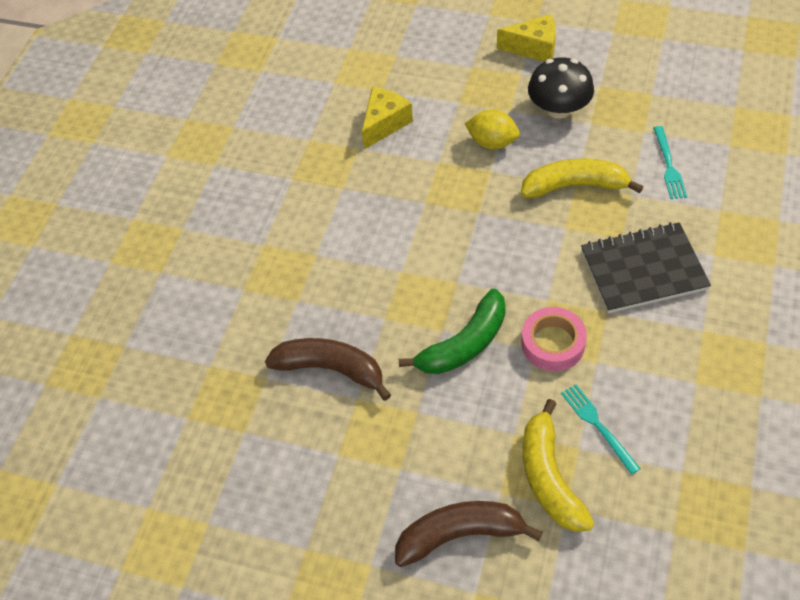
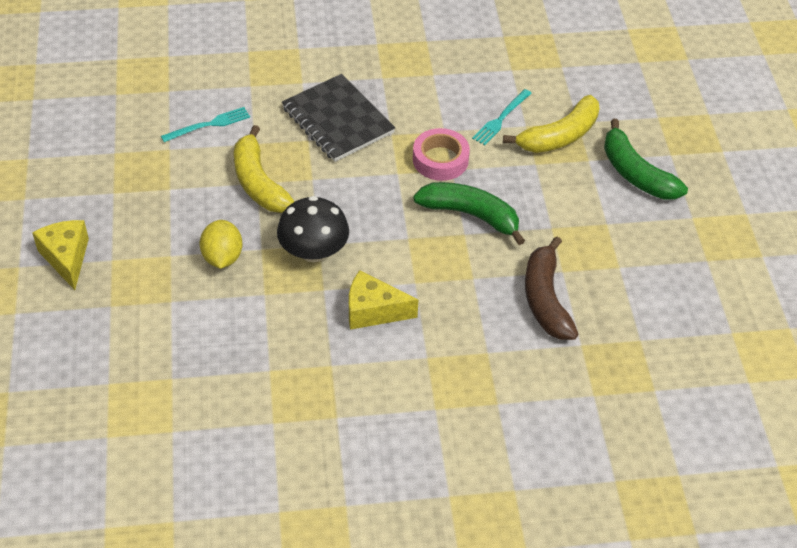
camera: 120 degrees left, 5 degrees down
yellow cheese [362,87,413,149] -> yellow cheese moved to [349,270,419,330]
brown banana [395,501,542,567] -> green banana [604,119,688,199]
black mushroom [528,57,594,119] -> black mushroom moved to [277,196,349,262]

